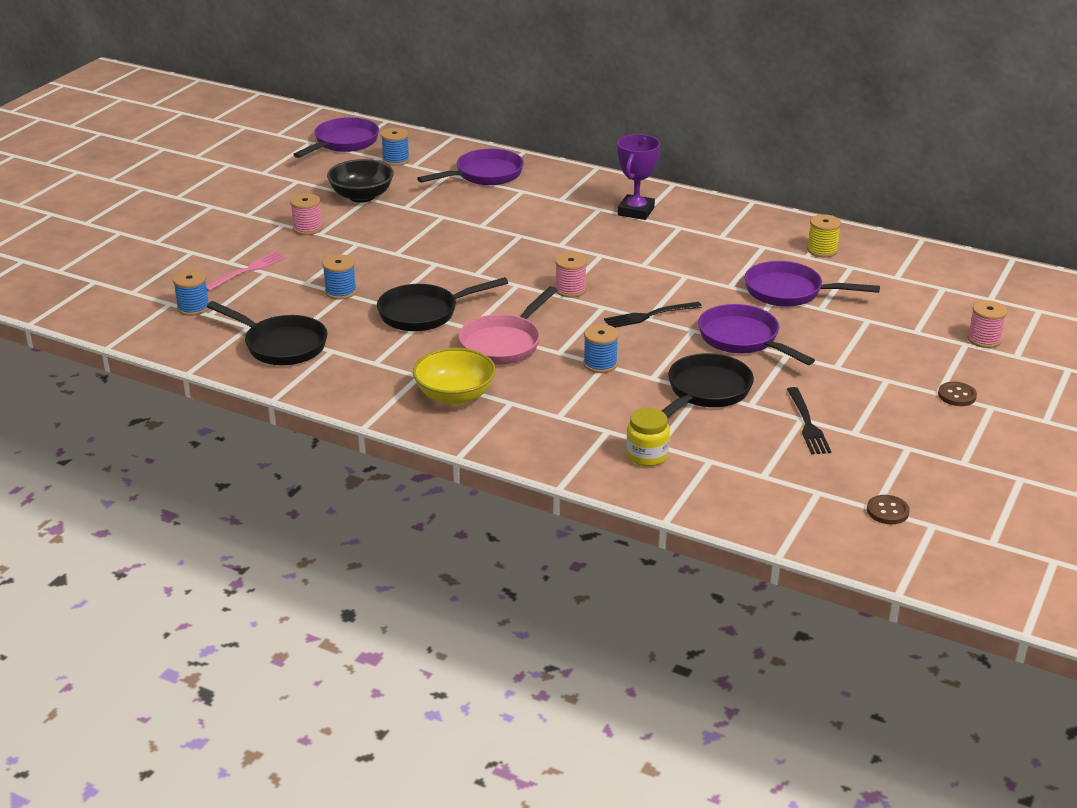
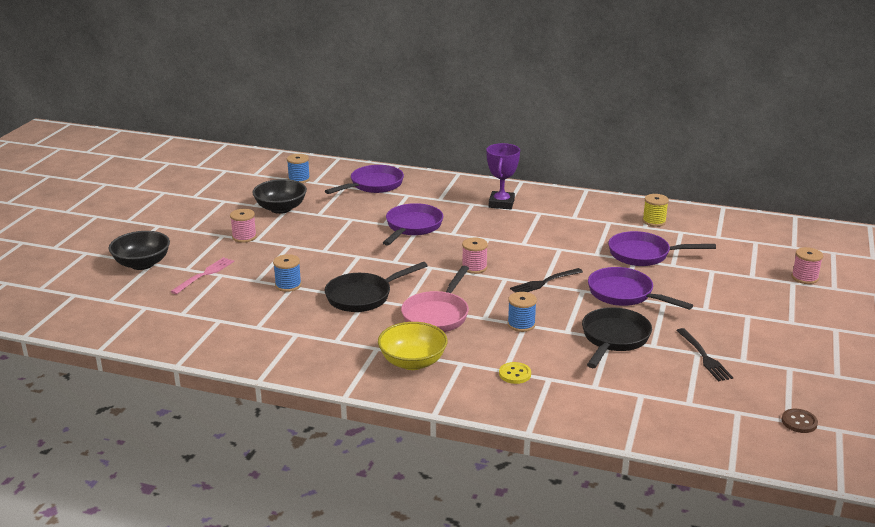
camera: 10 degrees left, 5 degrees down
blue spool [173,270,209,316] -> none
black pan [207,301,327,365] -> none
purple pan [293,117,379,158] -> purple pan moved to [383,203,443,246]
yellow jar [626,408,670,466] -> none
brown button [938,382,977,406] -> none
none -> black bowl [109,231,170,270]
none -> yellow button [499,362,531,384]

